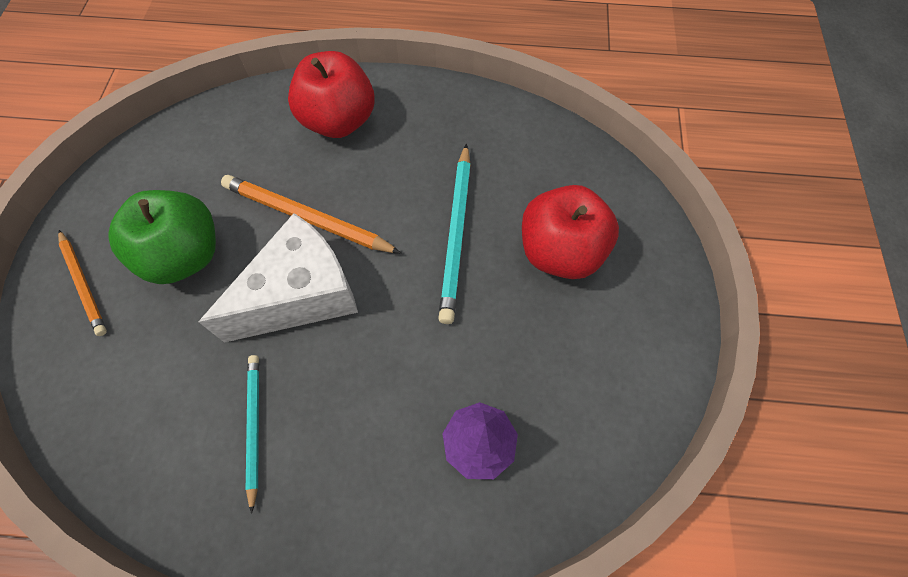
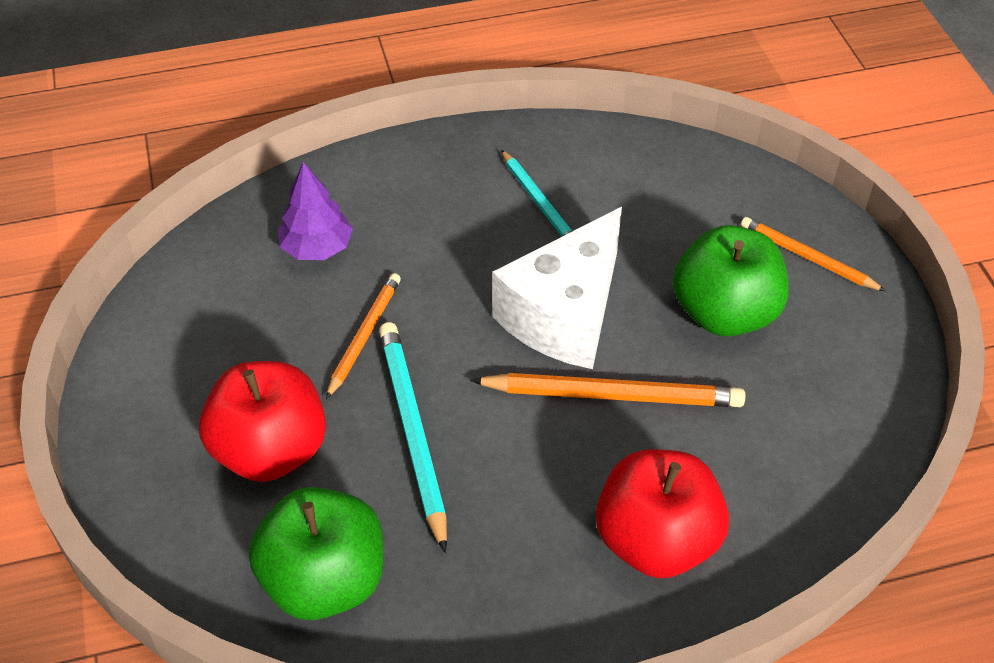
camera: 160 degrees right, 15 degrees down
none -> green apple [249,487,383,620]
none -> orange pencil [326,273,401,399]

